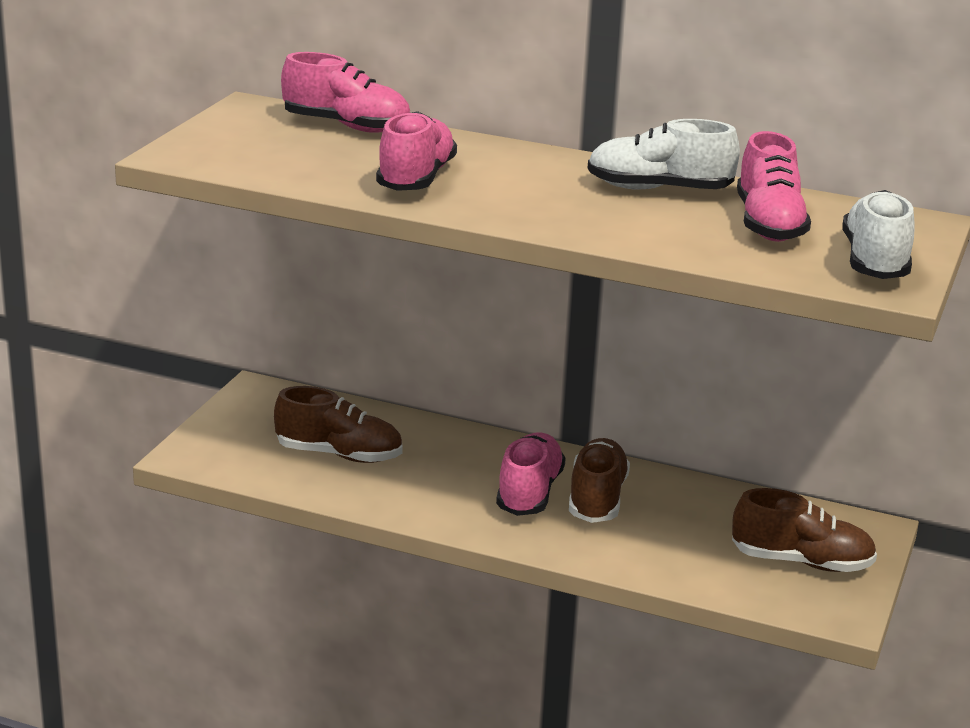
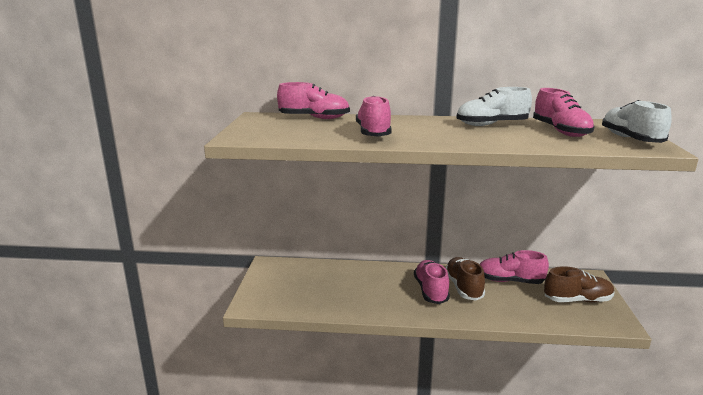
camera: 15 degrees left, 5 degrees down
brown shoe [274,386,403,463] -> none
none -> pink shoe [480,250,549,284]

